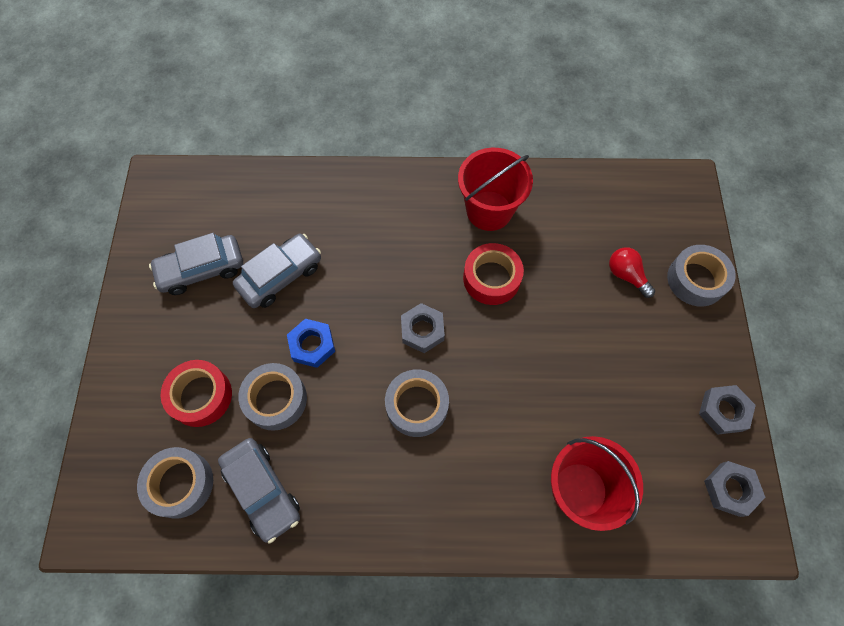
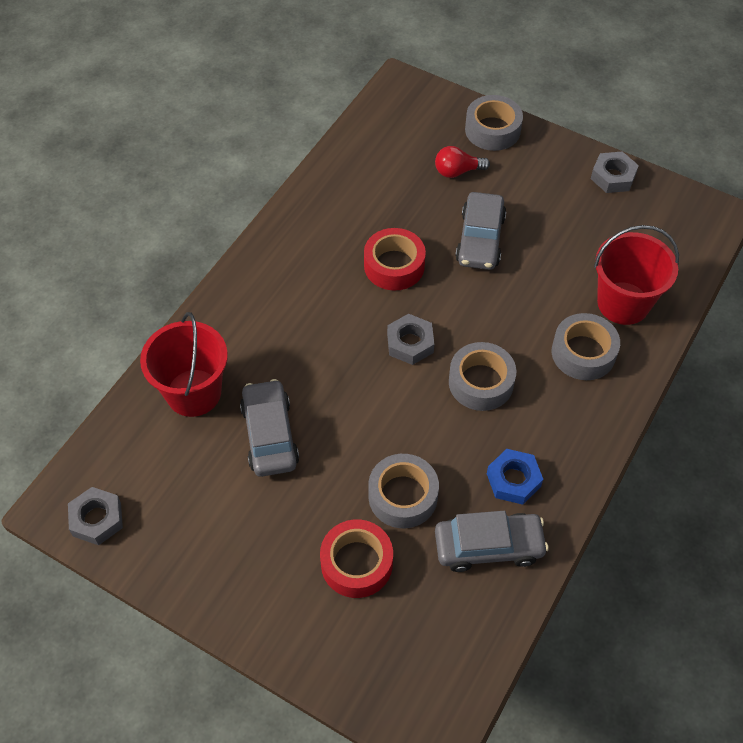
camera: 60 degrees left, 10 degrees down
grey tape [137,447,213,519] -> grey tape moved to [552,313,620,380]
grey car [149,233,243,295] -> grey car moved to [455,192,506,270]
blue nut [287,319,335,368] -> blue nut moved to [487,449,543,505]
red bucket [458,148,533,231] -> red bucket moved to [140,312,228,417]
grey nut [704,461,765,517] -> grey nut moved to [68,487,123,545]

